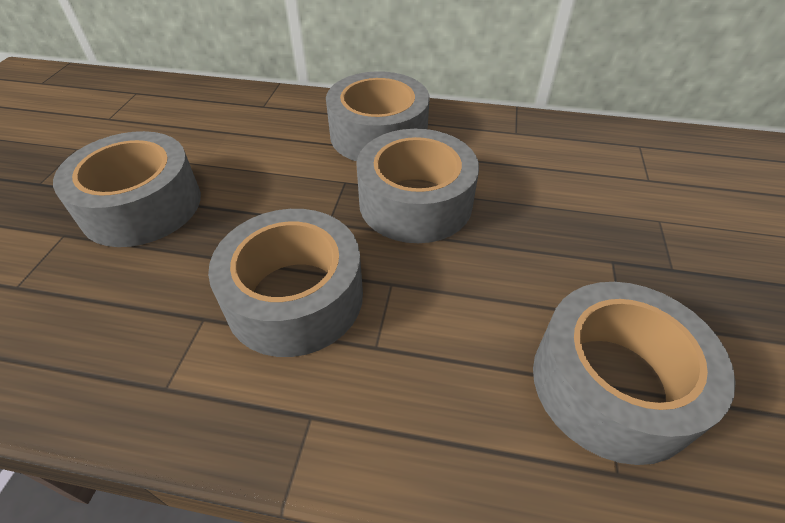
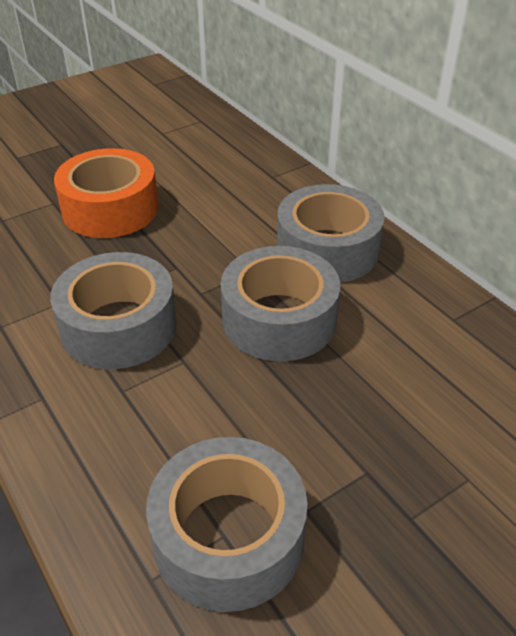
camera: 45 degrees right, 5 degrees down
grey tape [53,131,201,247] -> orange tape [54,148,158,238]

